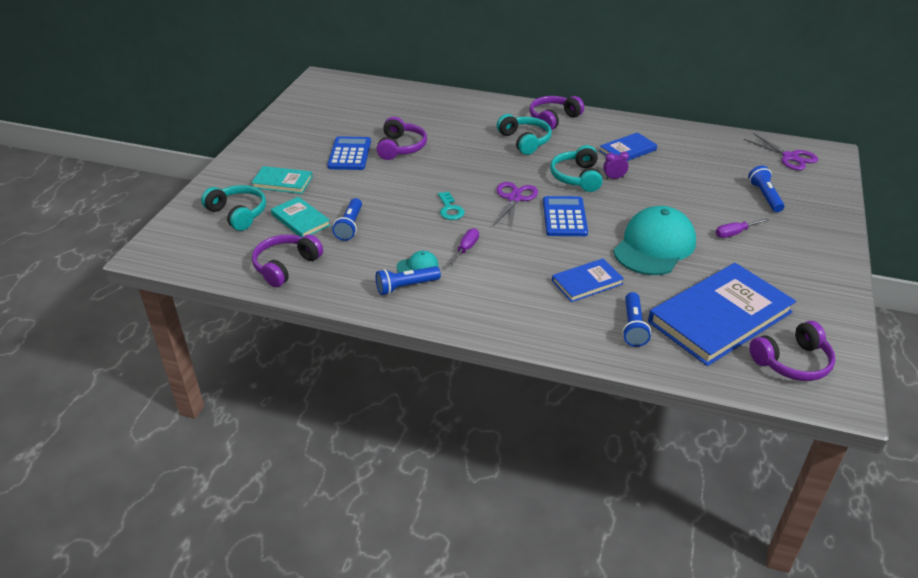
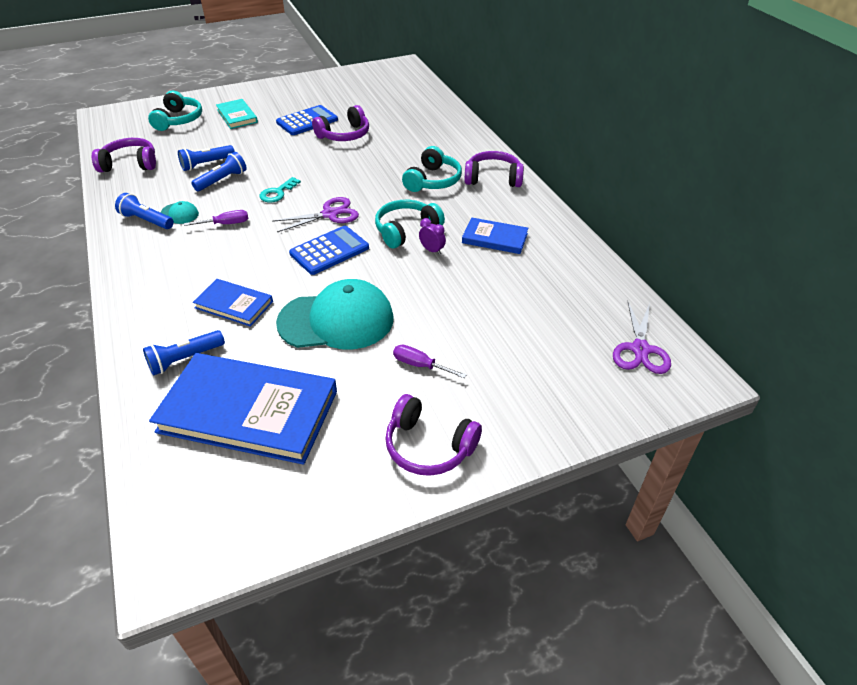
camera: 50 degrees right, 5 degrees up
turquoise book [271,197,331,237] -> none
blue flashlight [748,166,785,212] -> blue flashlight moved to [191,152,247,191]
purple headphones [749,321,835,381] -> purple headphones moved to [385,394,482,476]

